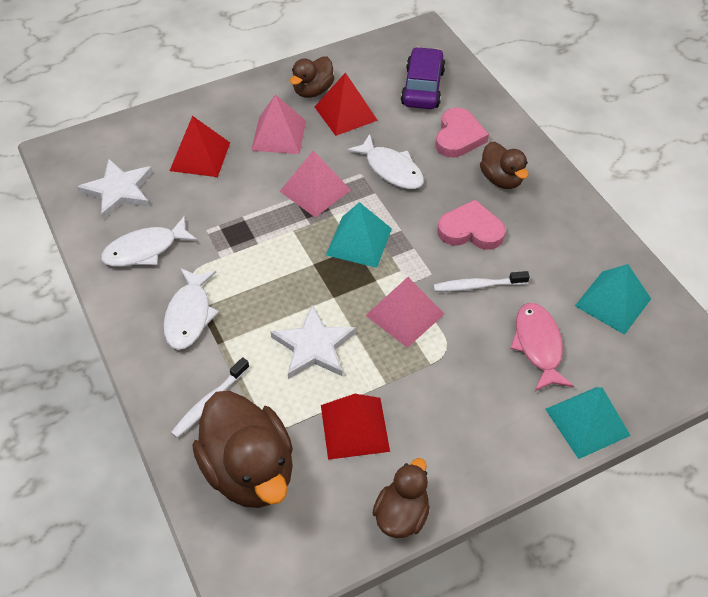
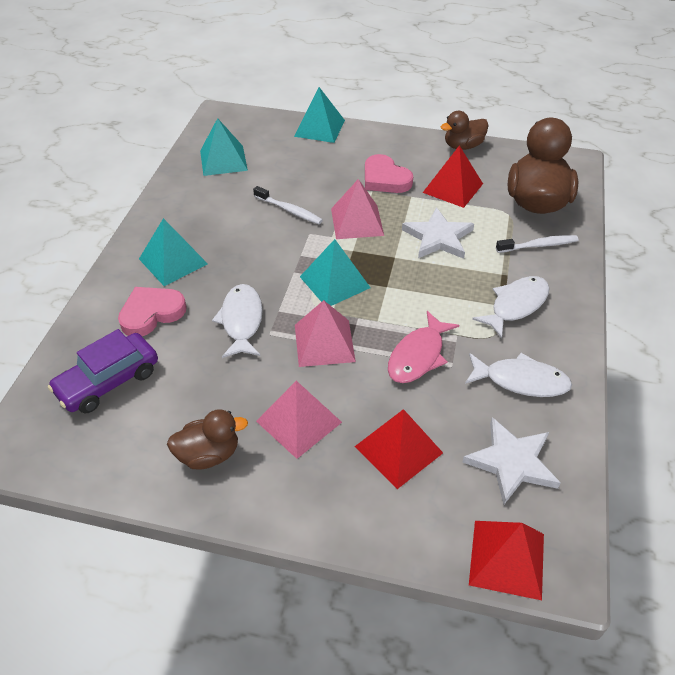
camera: 140 degrees left, 5 degrees down
red pyramid [315,72,378,136] -> red pyramid moved to [469,521,544,600]
pink heart [437,200,506,250] -> pink heart moved to [365,154,413,193]
brown duck [480,142,528,189] -> turquoise pyramid [139,218,208,286]
pink fish [510,303,574,391] -> pink fish moved to [388,311,459,383]

